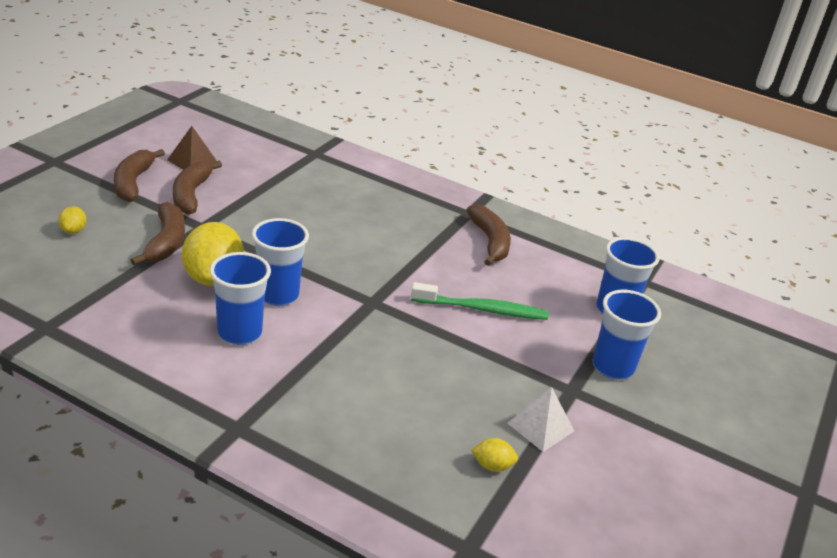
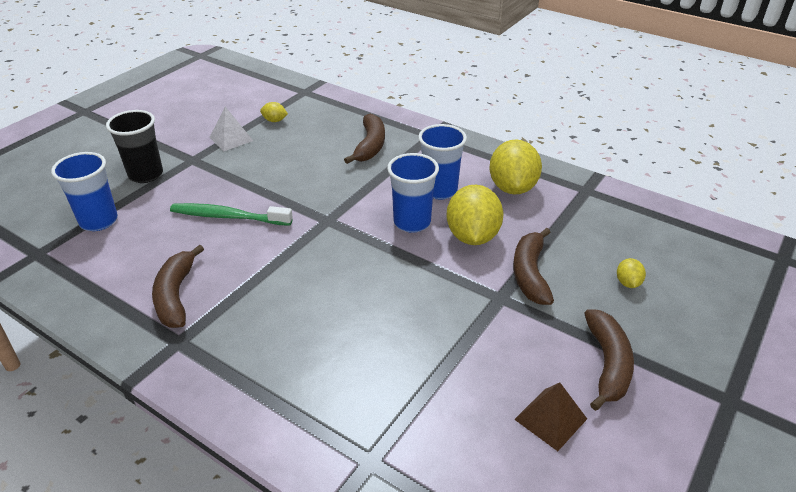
camera: 170 degrees left, 5 degrees up
brown banana [173,161,222,214] -> brown banana moved to [344,113,385,164]
blue cup [593,290,661,380] -> black cup [106,110,163,183]
none -> yellow lemon [489,139,542,195]

